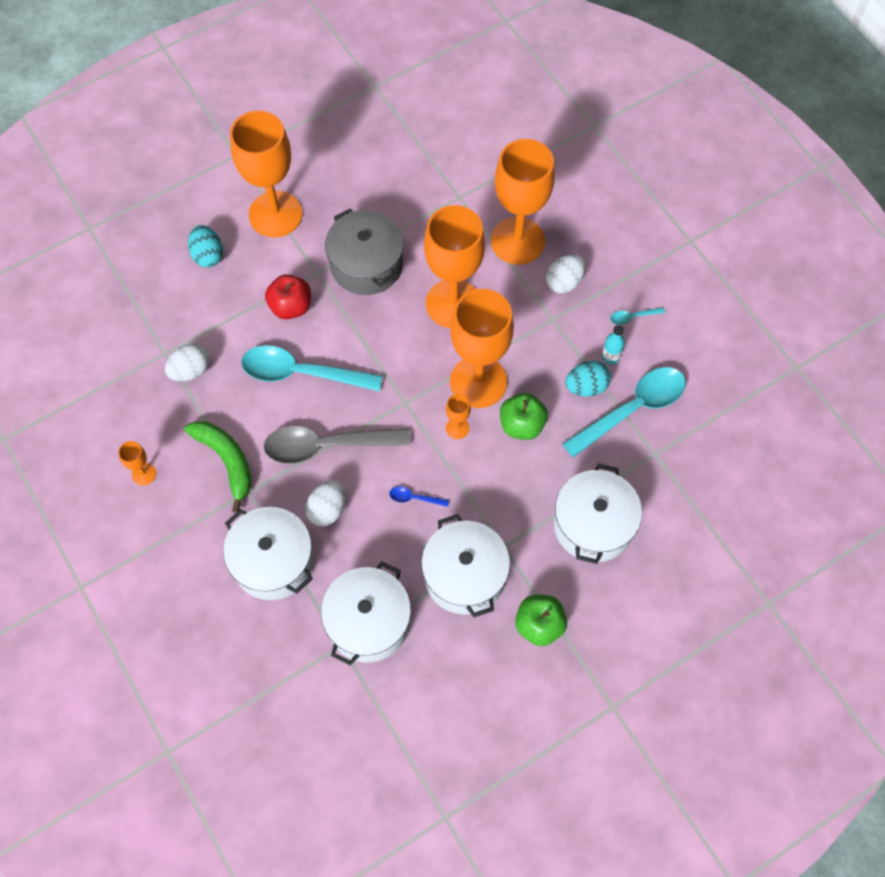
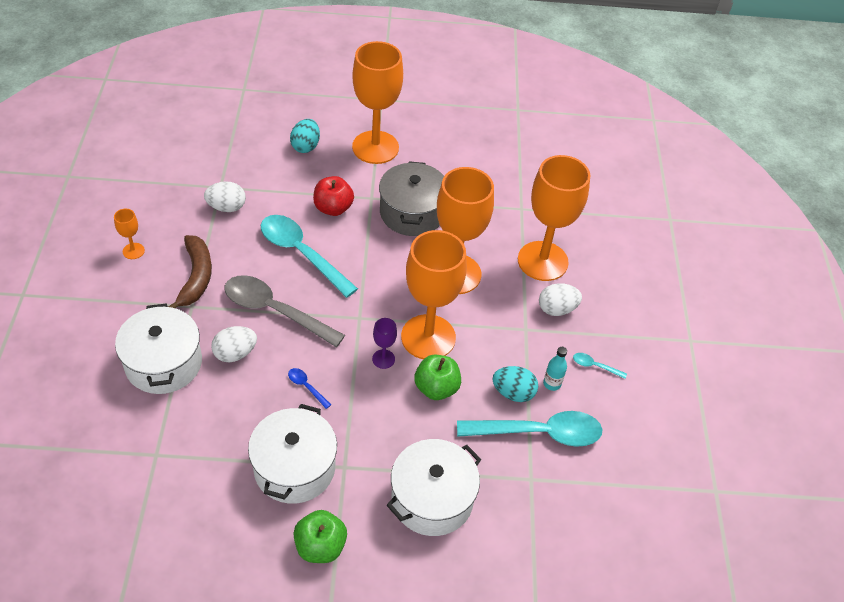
camera: 30 degrees right, 15 degrees down
green banana [184,421,251,513] -> brown banana [168,235,212,308]
white pot [321,561,411,665] -> none
orange goblet [446,394,471,439] -> purple goblet [372,318,397,369]

